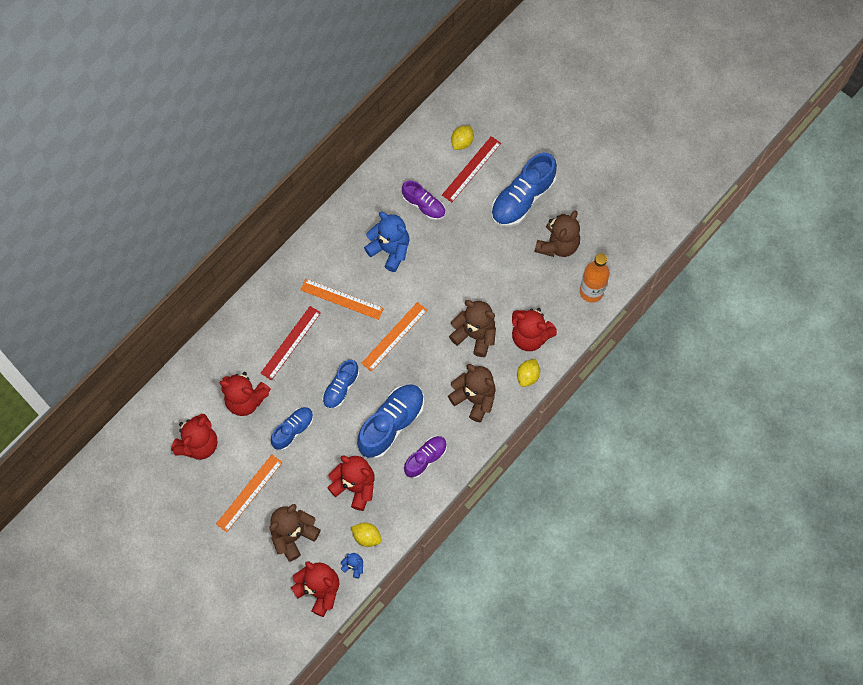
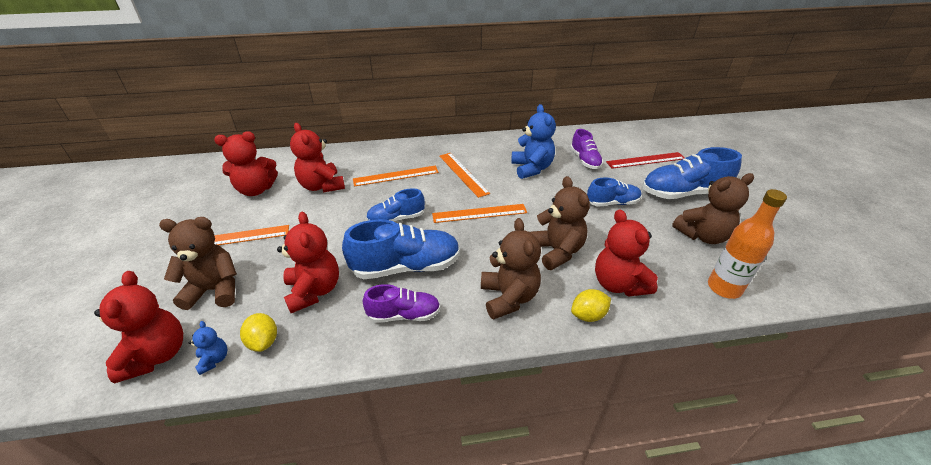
camera: 40 degrees right, 30 degrees down
red ruler [261,306,321,380] -> orange ruler [353,166,439,187]
blue shoe [271,407,313,451] -> blue shoe moved to [587,178,642,207]
yellow lemon [451,126,474,150] -> none

